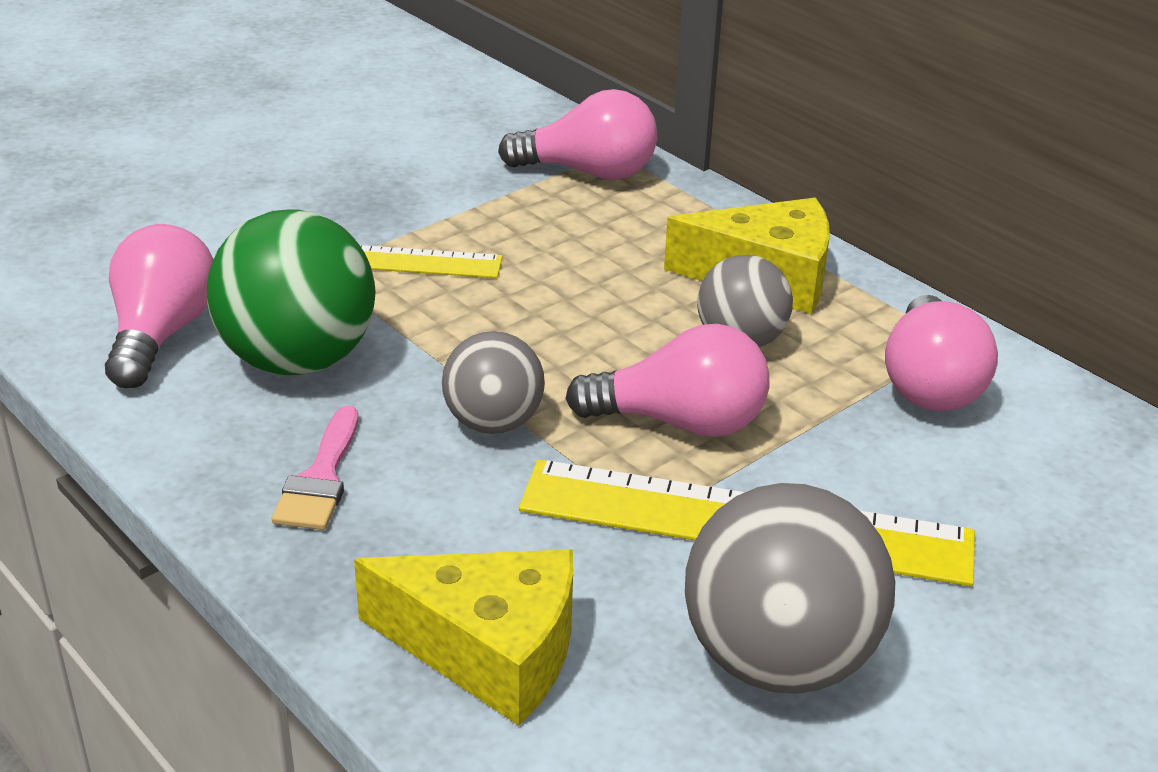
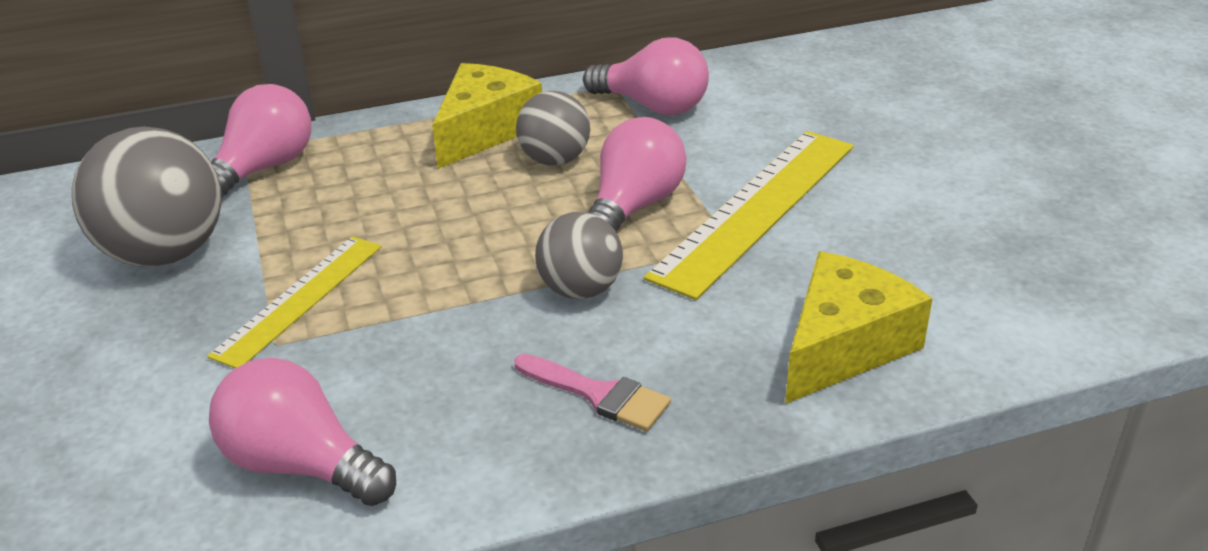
camera: 65 degrees left, 0 degrees up
green ball [207,210,376,375] -> none
grey ball [685,483,895,694] -> grey ball moved to [72,127,222,267]

